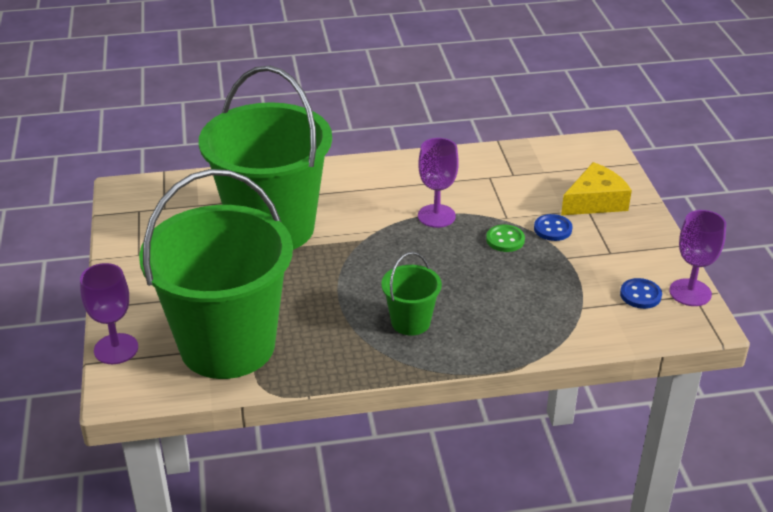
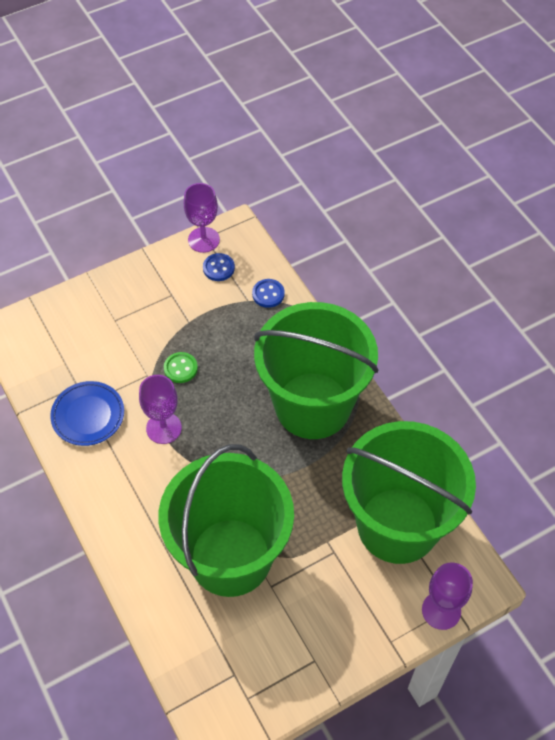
camera: 110 degrees left, 20 degrees up
green bucket [381,252,442,335] -> green bucket [254,302,378,439], size x2.37
blue button [534,214,573,241] -> blue button moved to [252,279,285,308]
yellow cheese [561,162,632,215] -> none
none -> blue plate [50,381,124,446]

